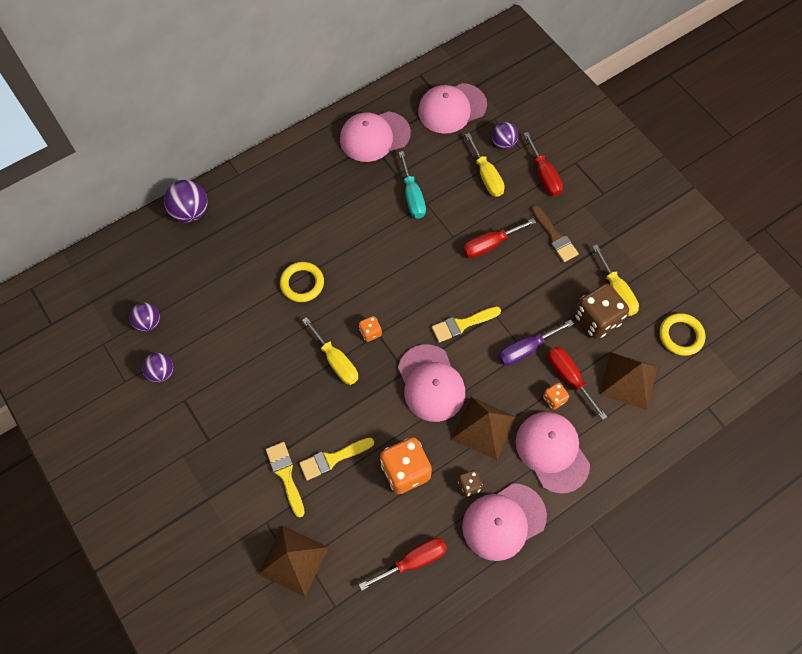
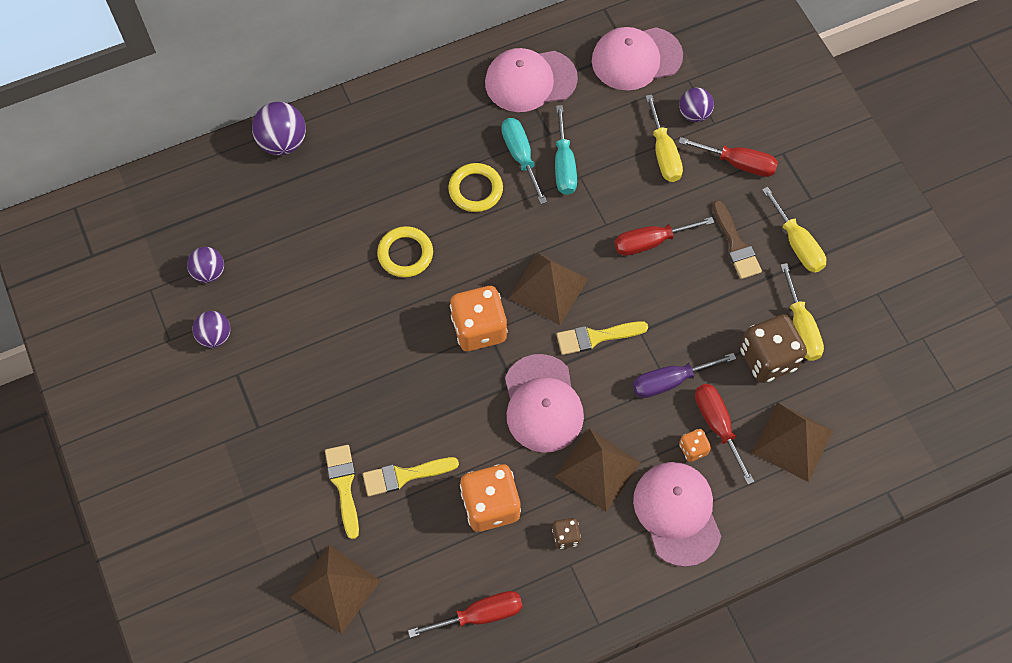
camera: 10 degrees right, 0 degrees up
yellow screwdriver [302,317,358,385] -> yellow screwdriver moved to [762,187,826,273]
orange dice [359,316,382,342] -> orange dice [450,286,508,351], size x2.08
pink cap [462,483,547,561] -> none
red screwdriver [523,132,563,196] -> red screwdriver turned 60 degrees counterclockwise [678,137,778,177]
yellow ring [659,313,705,356] -> yellow ring moved to [448,163,503,212]
none -> turquoise screwdriver [501,118,547,204]
none -> brown pyramid [509,253,588,325]

